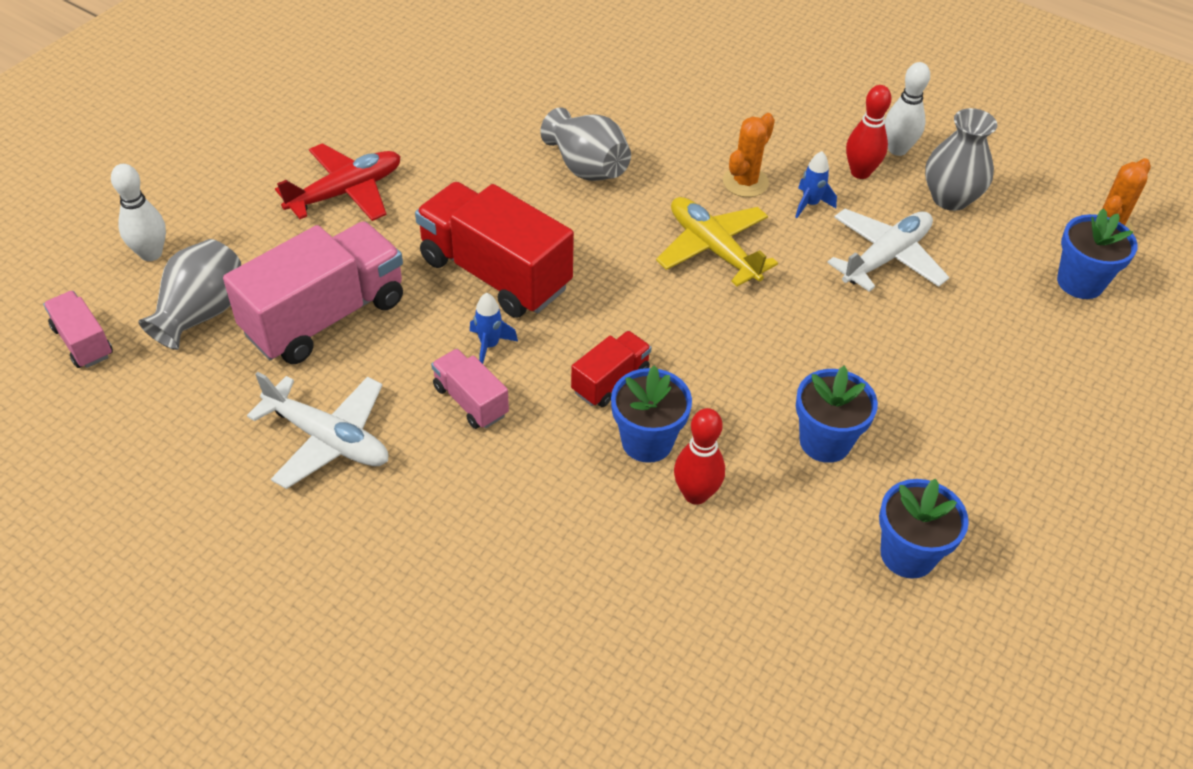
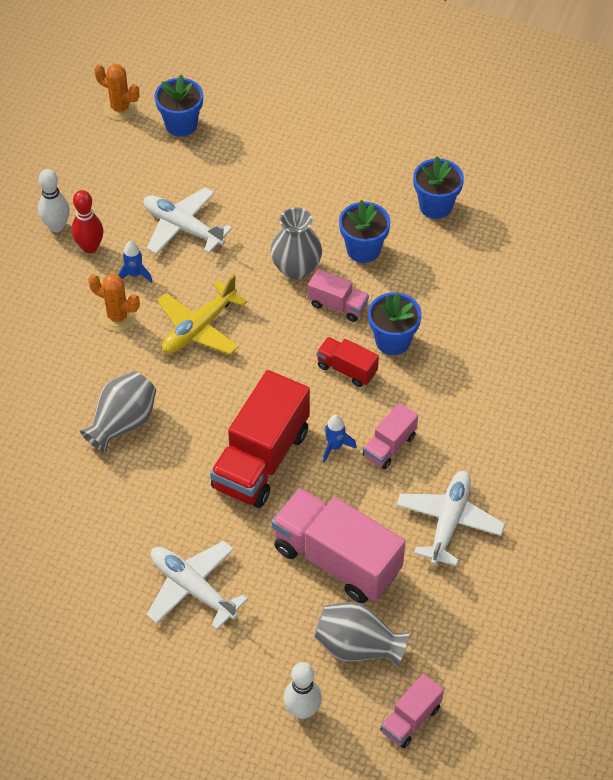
camera: 100 degrees left, 5 degrees up
red plane [275,143,401,221] -> white plane [147,541,248,630]
red bowling pin [674,408,725,505] -> none
grey vase [925,108,997,211] -> grey vase moved to [270,207,322,280]
none -> pink truck [308,269,369,322]

